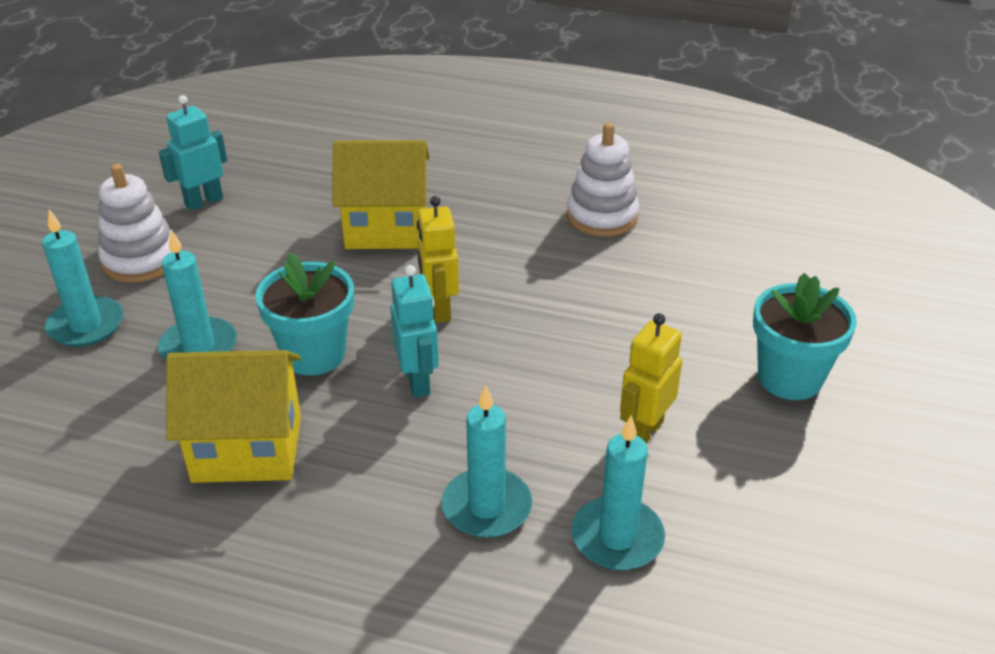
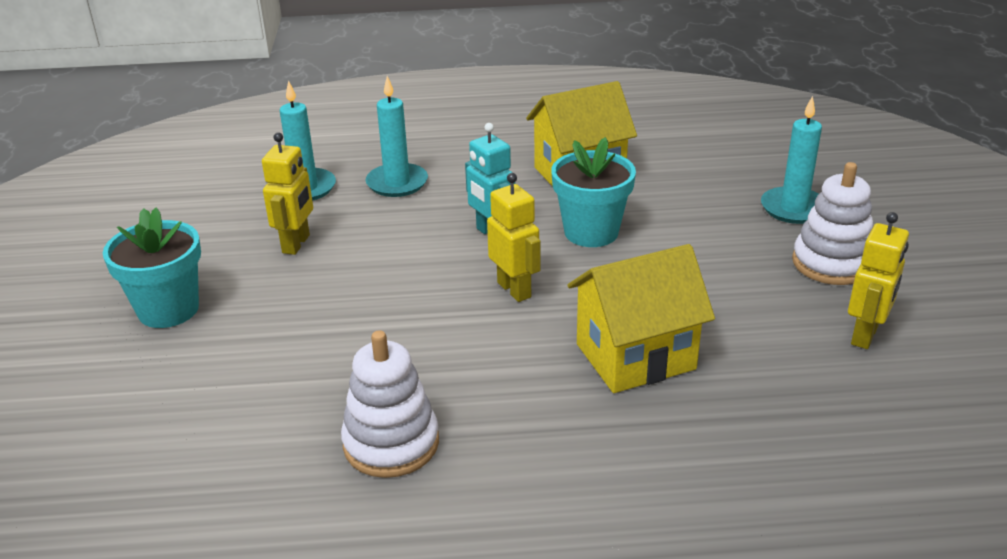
camera: 160 degrees right, 5 degrees down
turquoise robot [158,95,227,211] -> yellow robot [848,212,909,349]
turquoise candle [158,230,237,360] -> none

